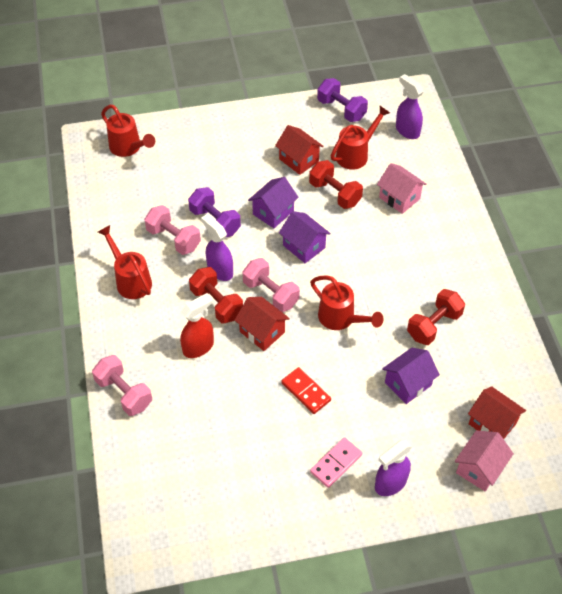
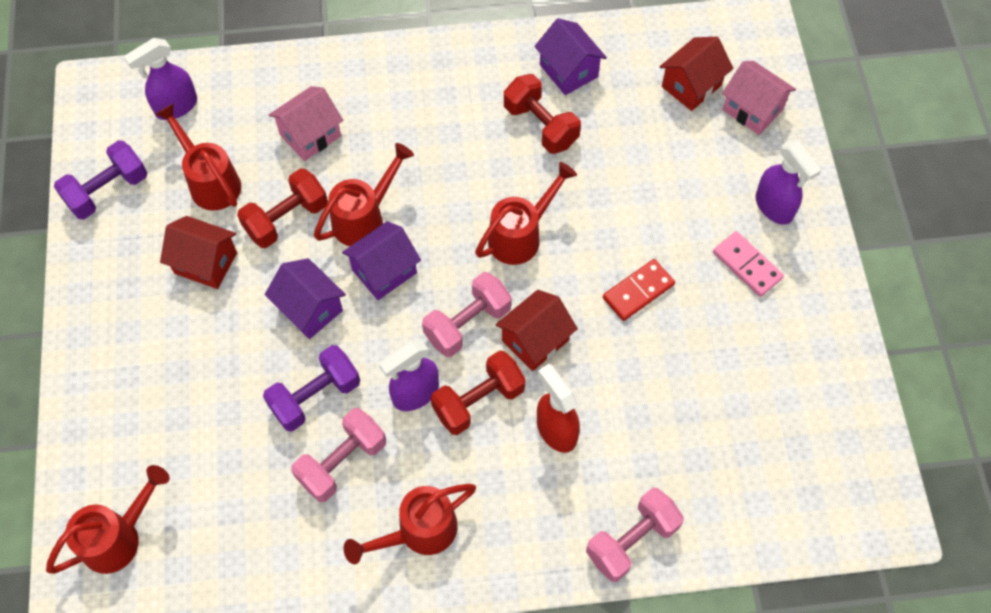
camera: 85 degrees left, 10 degrees up
red house [275,125,324,175] -> red house turned 60 degrees clockwise [160,216,237,289]
purple house [382,348,440,404] -> purple house moved to [534,18,607,95]
none -> red watering can [314,143,414,246]

